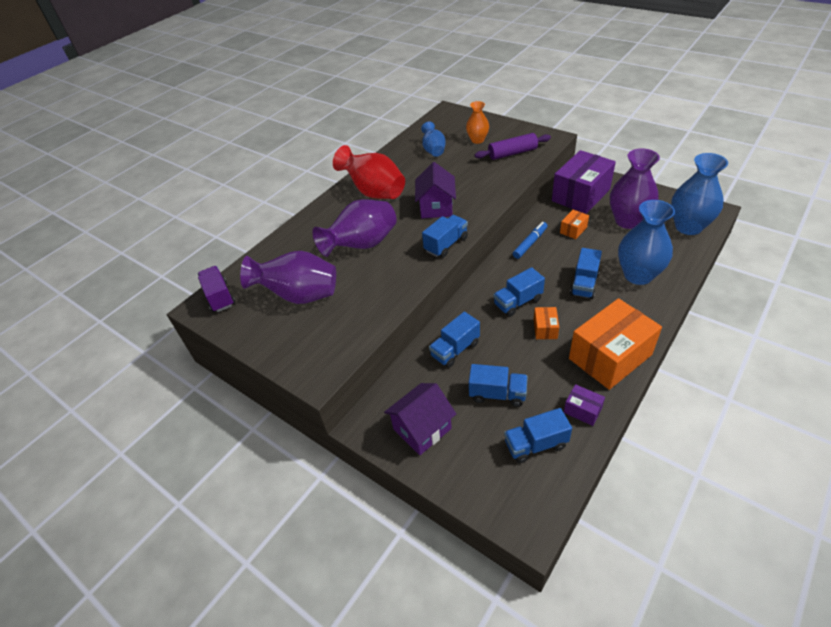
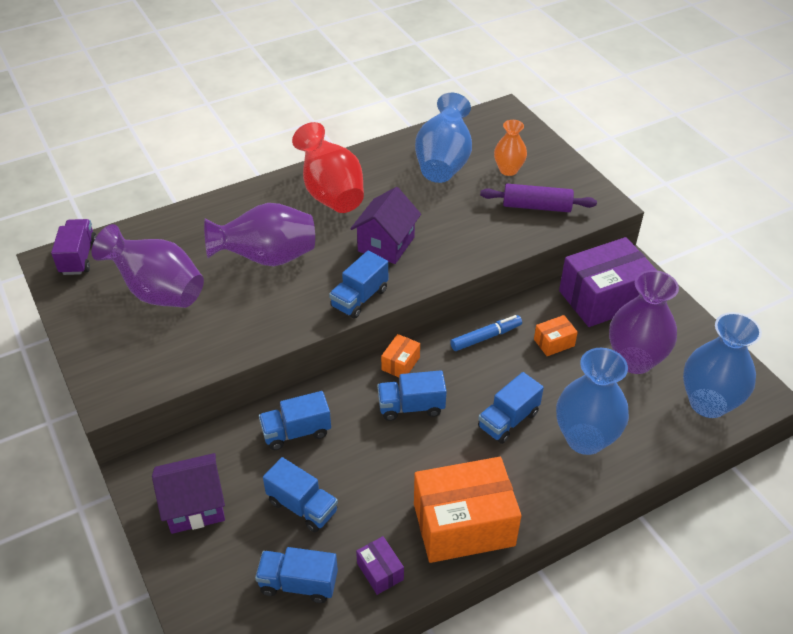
camera: 20 degrees right, 0 degrees up
blue vase [421,122,446,157] -> blue vase [415,93,472,183], size x1.74
blue truck [422,215,468,258] -> blue truck turned 150 degrees clockwise [329,251,388,319]
orange box [534,307,559,339] -> orange box moved to [381,334,420,377]

